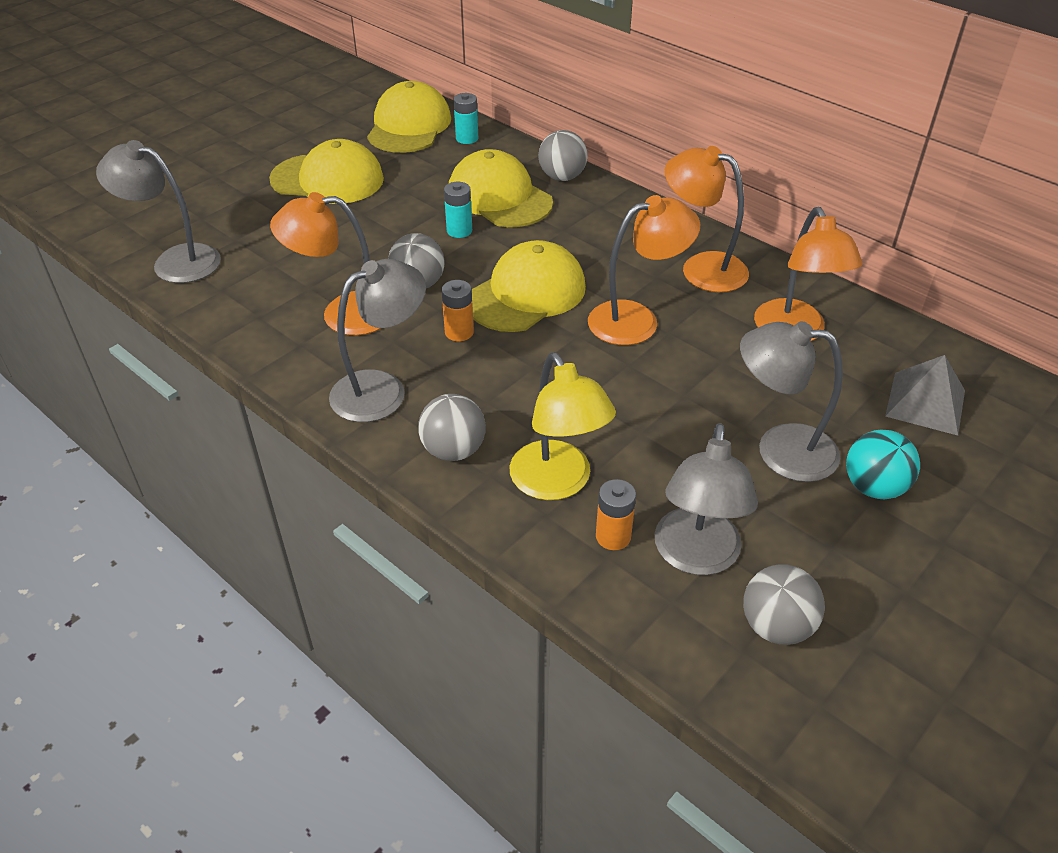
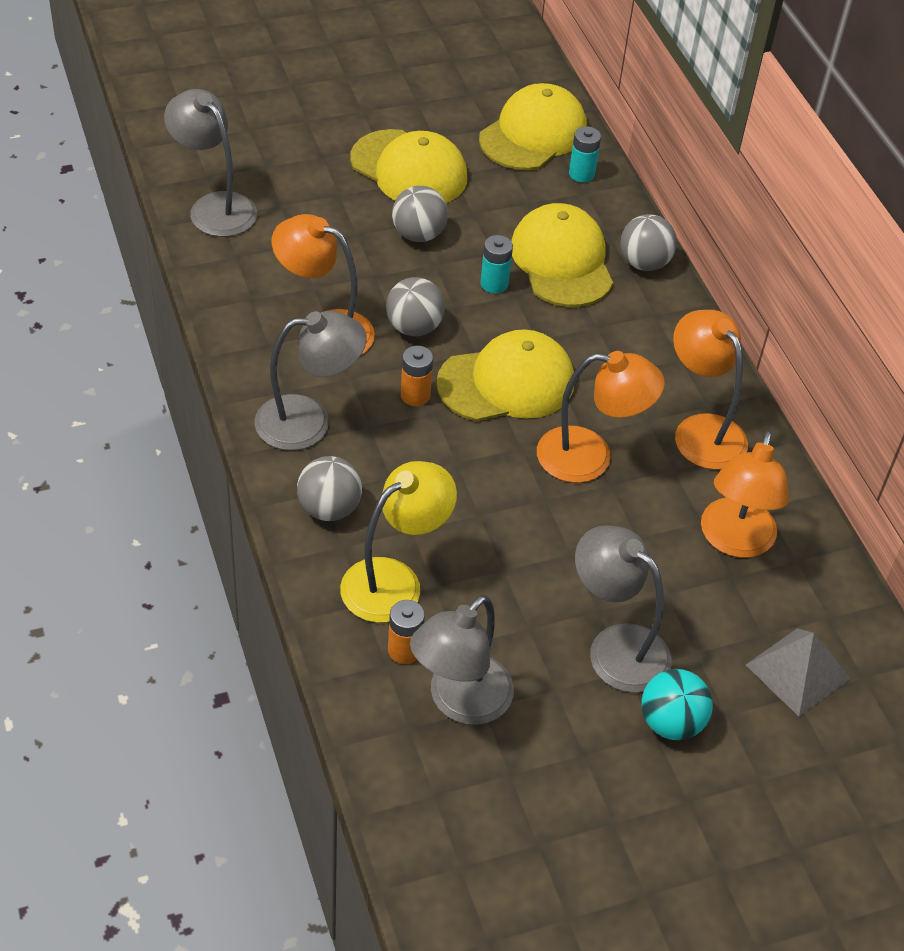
camera: 25 degrees right, 5 degrees up
yellow lamp [510,352,616,500] -> yellow lamp turned 135 degrees counterclockwise [340,461,457,623]
grey ball [743,564,825,645] -> grey ball moved to [392,186,448,242]

